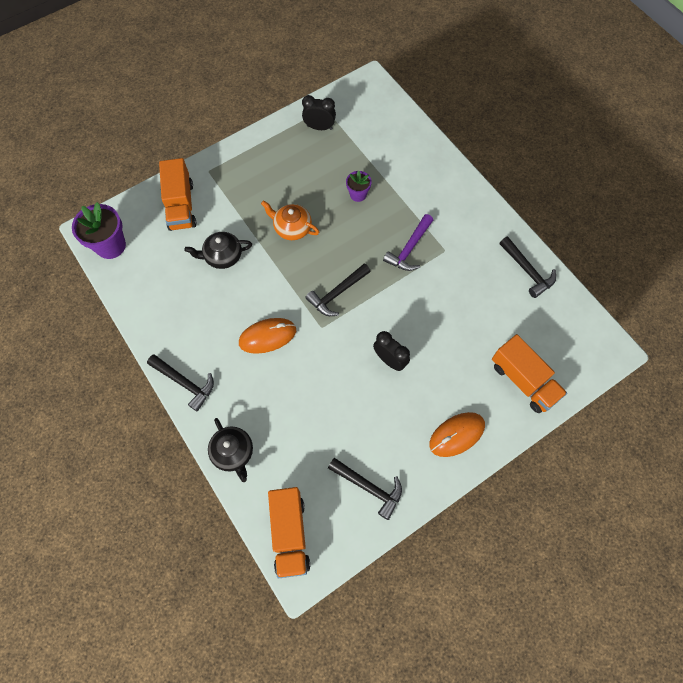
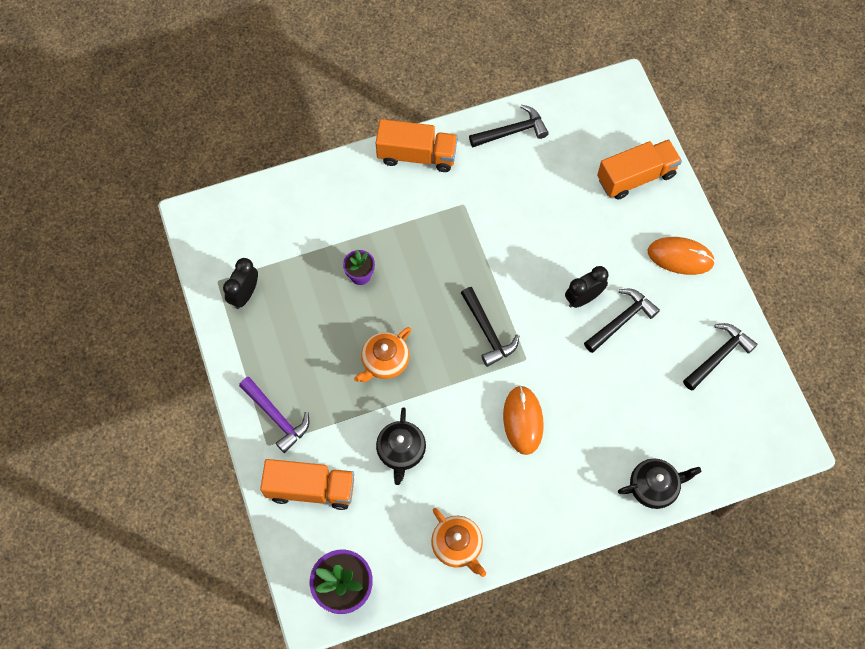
camera: 75 degrees left, 0 degrees up
black hammer [147,354,214,411] -> black hammer moved to [584,289,660,353]
orange truck [268,487,310,578] -> orange truck moved to [376,119,458,172]
purple hammer [383,214,433,271] -> purple hammer moved to [239,377,309,453]
orange mouse [429,412,485,457] -> orange mouse turned 60 degrees counterclockwise [648,237,715,275]
none -> orange teapot [431,508,486,577]

